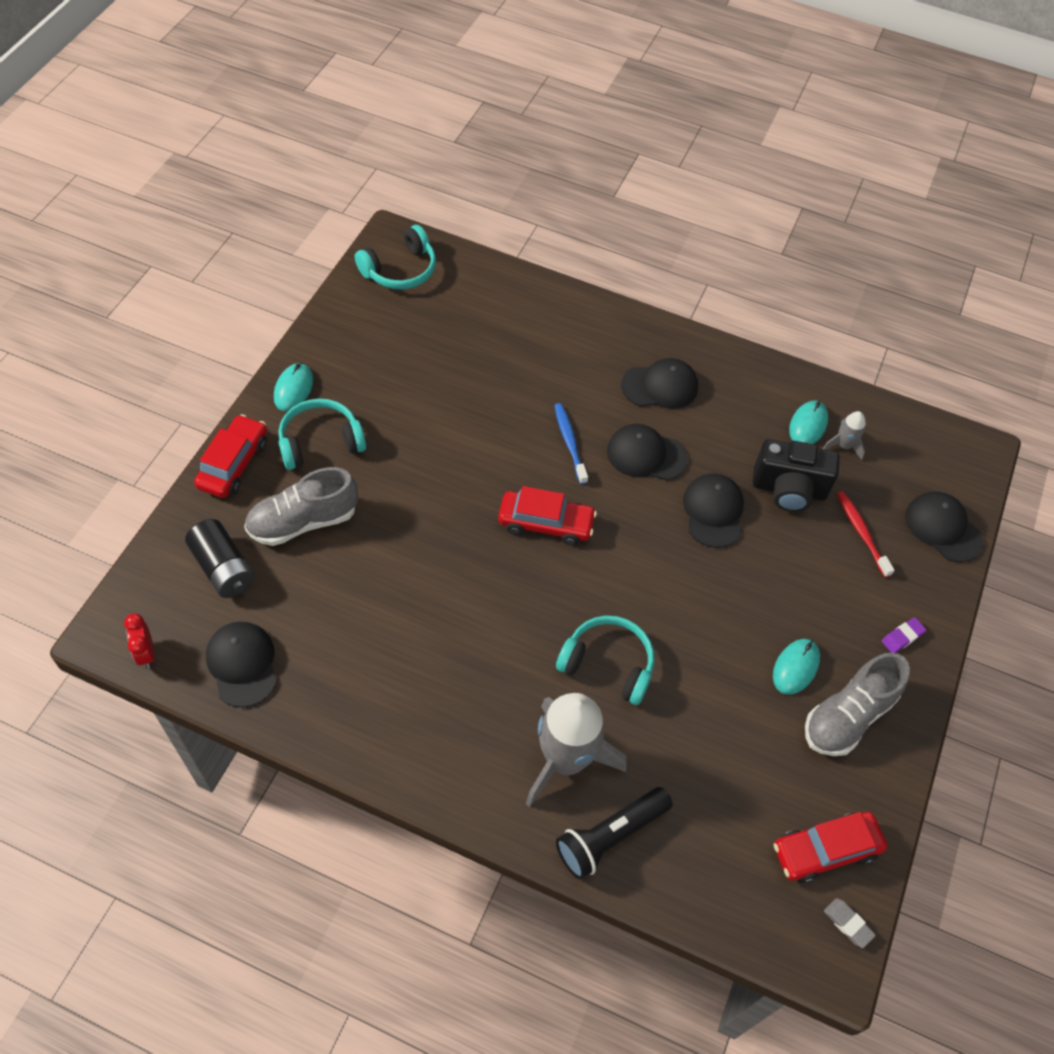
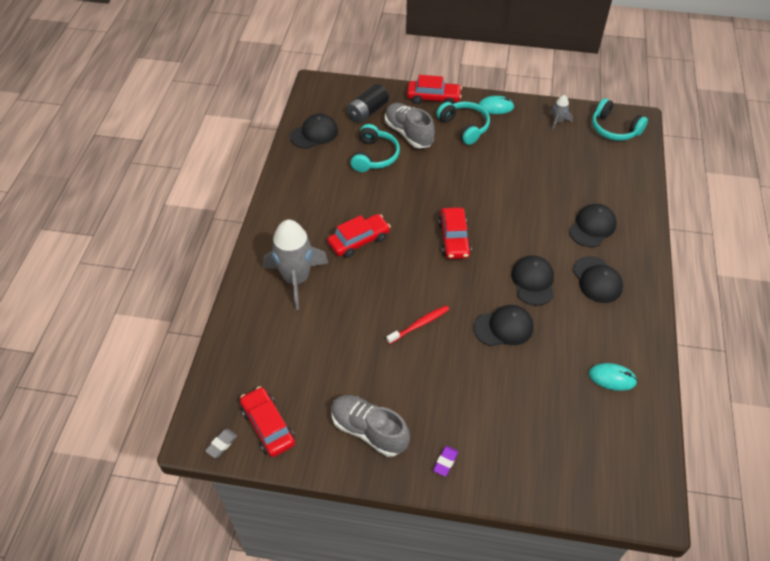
camera: 80 degrees right, 5 degrees down
red clock [124,613,155,668] -> none
blue toothbrush [554,403,588,484] -> none
turquoise headphones [556,615,654,705] -> turquoise headphones moved to [350,124,400,172]
black flashlight [556,787,672,880] -> none
black camera [753,439,840,512] -> none
turquoise mouse [773,639,820,695] -> none
grey rocket [823,411,866,460] -> grey rocket moved to [549,95,573,130]
red toothbrush [837,491,895,578] -> red toothbrush moved to [386,305,449,344]
purple eraser [882,617,926,653] -> purple eraser turned 75 degrees clockwise [433,446,458,476]
black cap [905,491,984,562] -> black cap moved to [569,204,617,247]
none -> red car [328,214,391,258]

